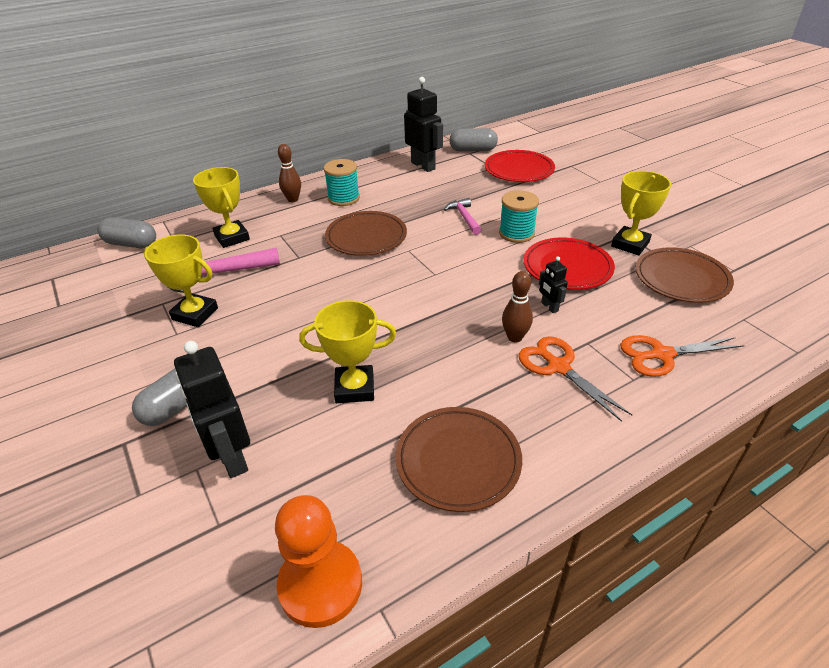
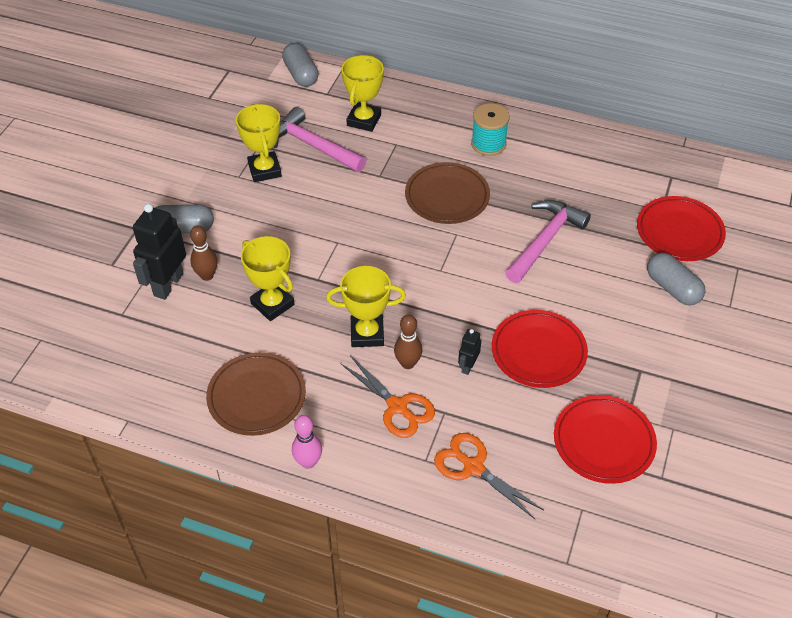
camera: 50 degrees right, 10 degrees up
orange pawn [275,495,362,628] -> none
brown bowling pin [278,144,301,202] -> brown bowling pin moved to [190,226,218,281]
black robot [404,77,443,172] -> none
pink hammer [444,198,482,235] -> pink hammer [505,200,591,283], size x1.73
grey capsule [449,128,498,152] -> grey capsule moved to [647,253,705,305]
turquoise spool [499,190,539,243] -> none
orange scissors [519,336,632,422] -> orange scissors turned 120 degrees clockwise [340,355,435,438]
yellow trophy [611,171,671,255] -> yellow trophy moved to [326,266,406,347]
brown plate [636,247,734,303] -> red plate [554,395,657,484]
none -> pink bowling pin [292,415,322,469]

